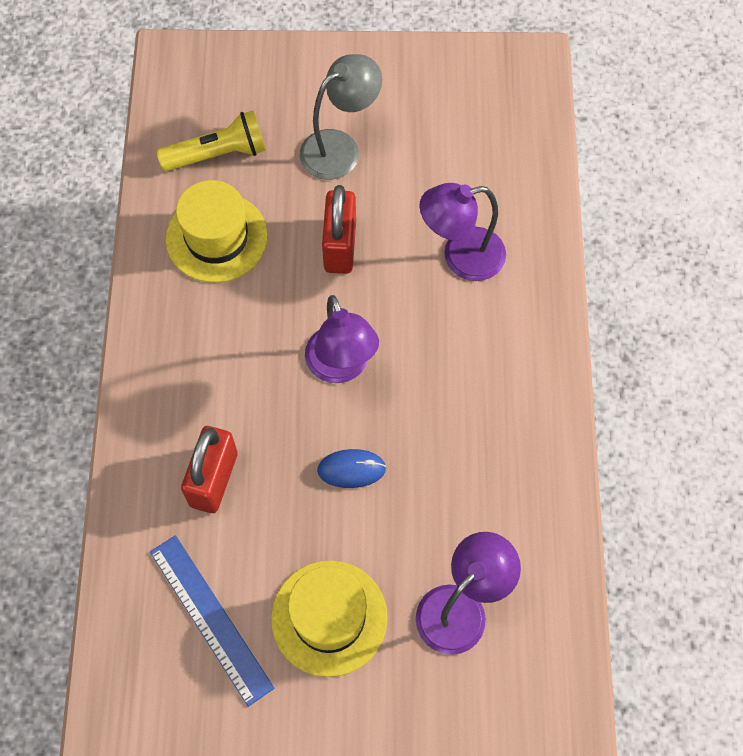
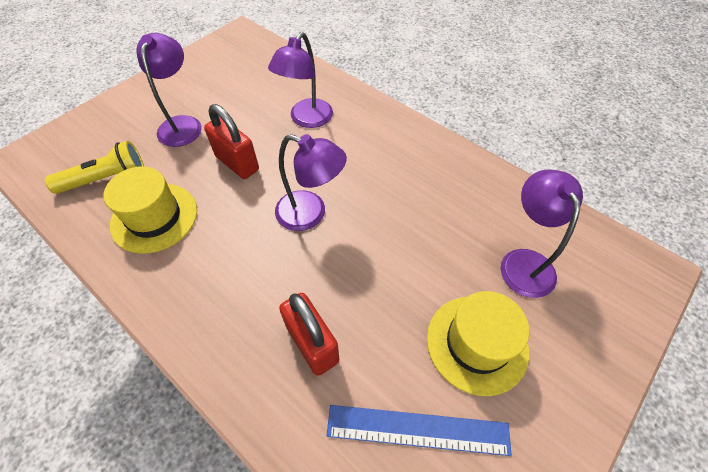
camera: 50 degrees left, 10 degrees down
yellow flashlight [156,110,266,172] -> yellow flashlight turned 45 degrees clockwise [45,141,144,194]
grey lamp [300,54,382,180] -> purple lamp [137,33,202,147]
blue mouse [317,449,386,488] -> none

